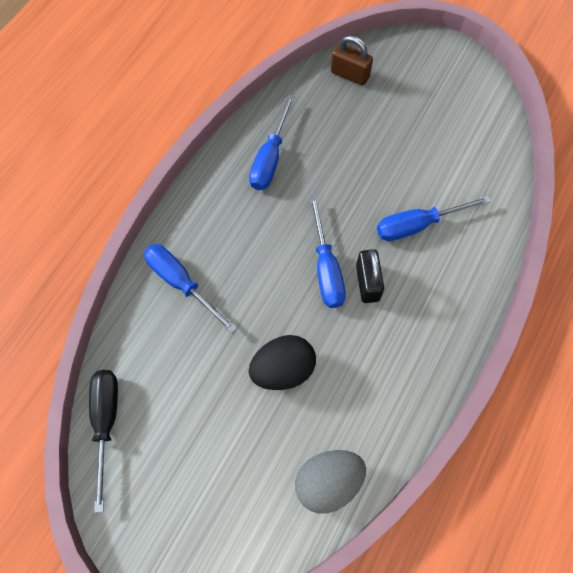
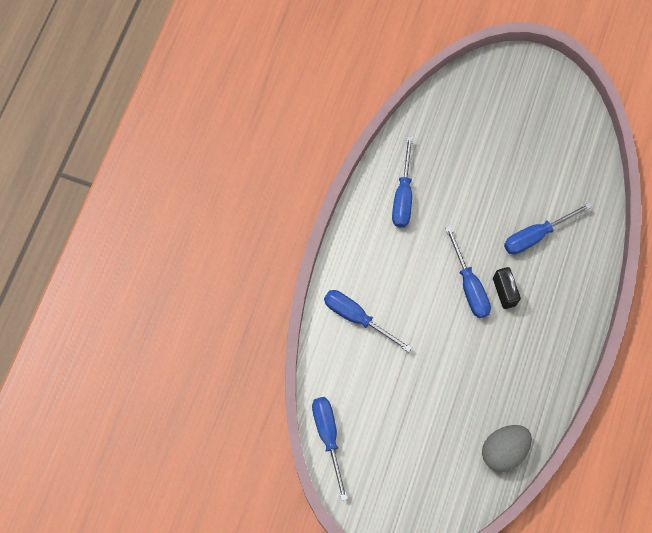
camera: 10 degrees left, 5 degrees up
black screwdriver [89,370,118,513] -> blue screwdriver [312,397,348,501]
black egg [249,335,316,390] -> none
brown padlock [331,35,373,86] -> none

